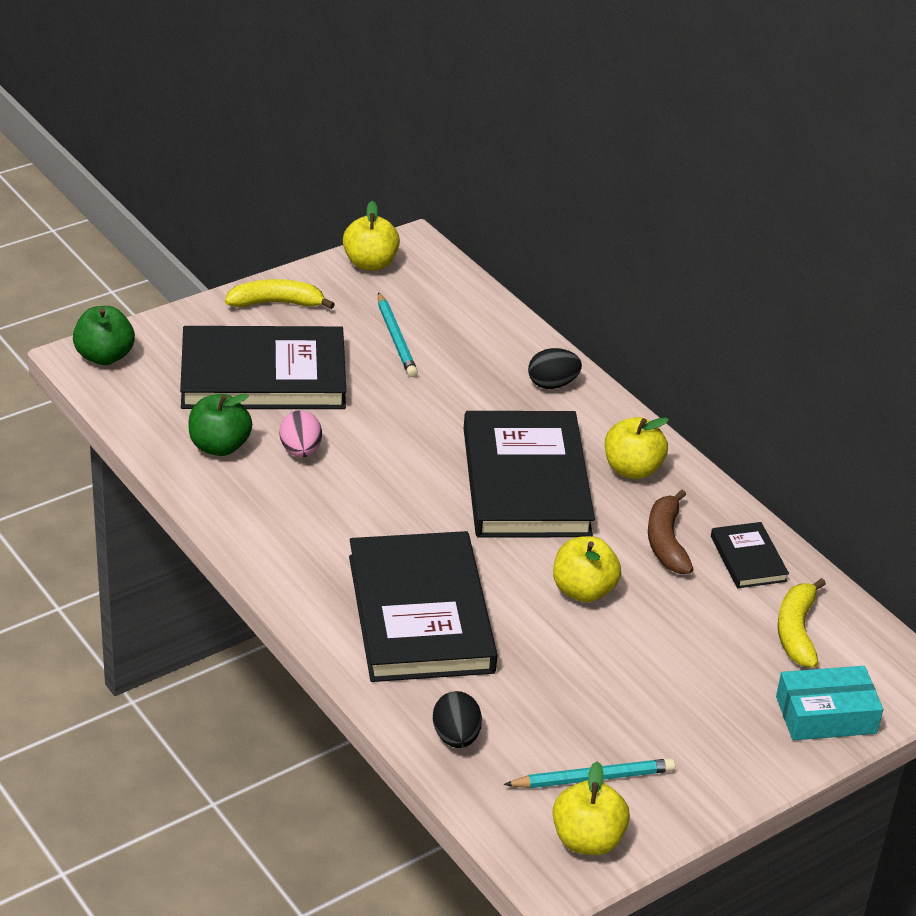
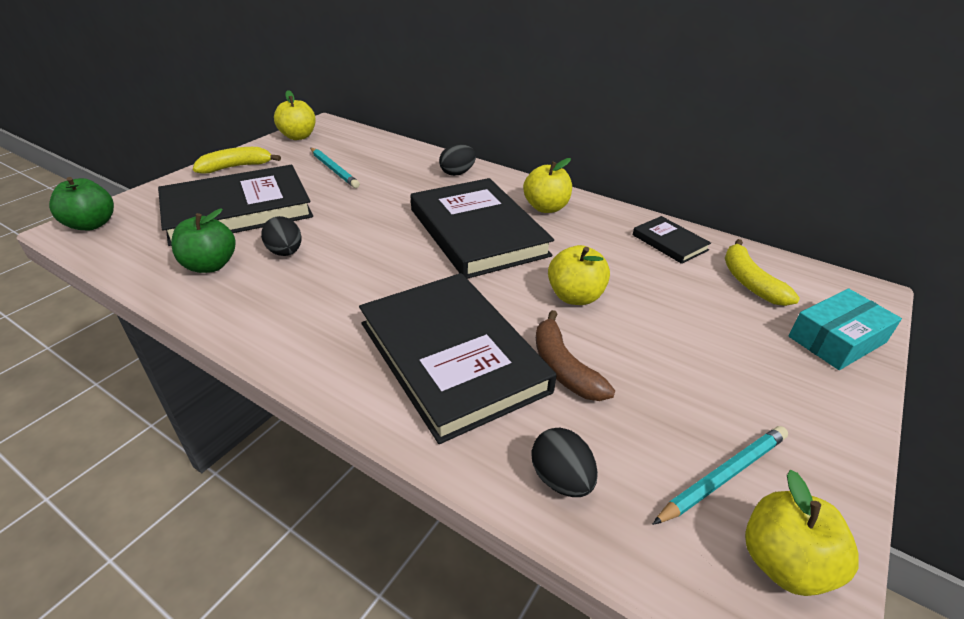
camera: 20 degrees left, 0 degrees up
pink egg [280,410,322,457] -> black egg [261,216,302,256]
brown banana [648,489,694,574] -> brown banana moved to [536,310,615,401]

